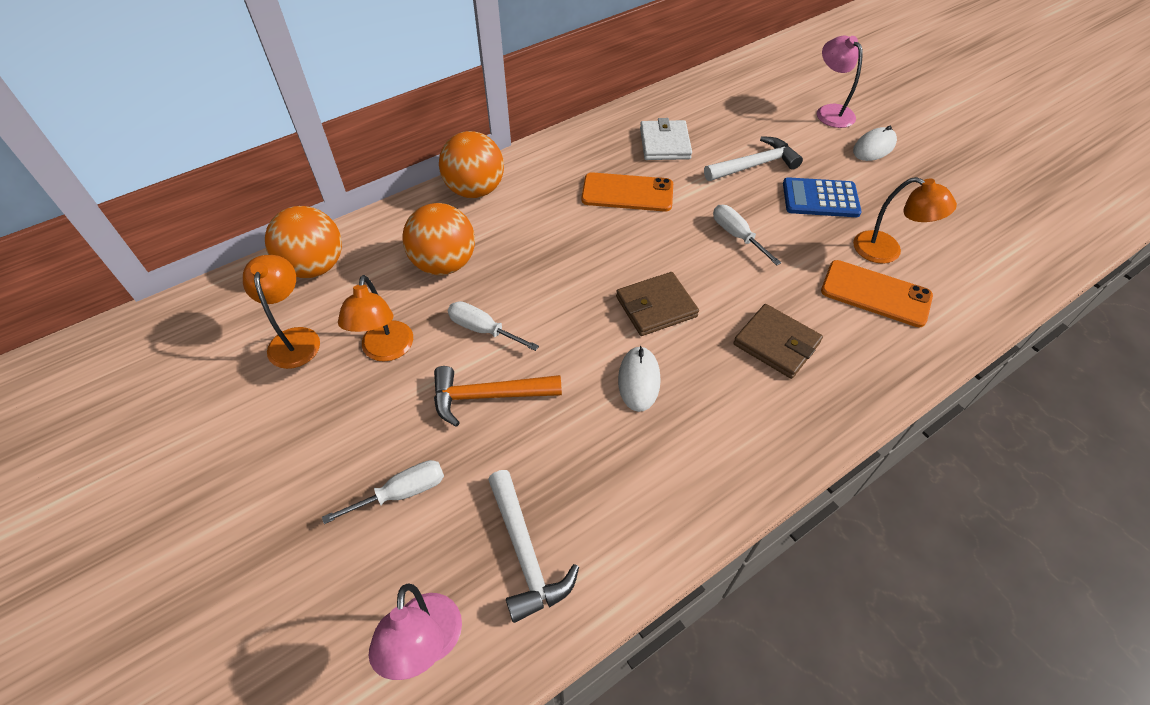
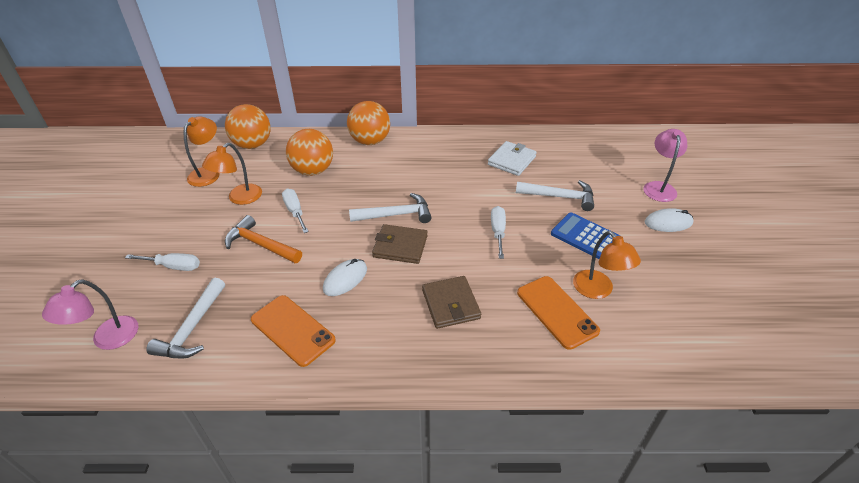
camera: 35 degrees right, 10 degrees down
orange phone [582,172,673,212] -> orange phone moved to [251,295,336,367]
none -> white hammer [349,193,432,223]

